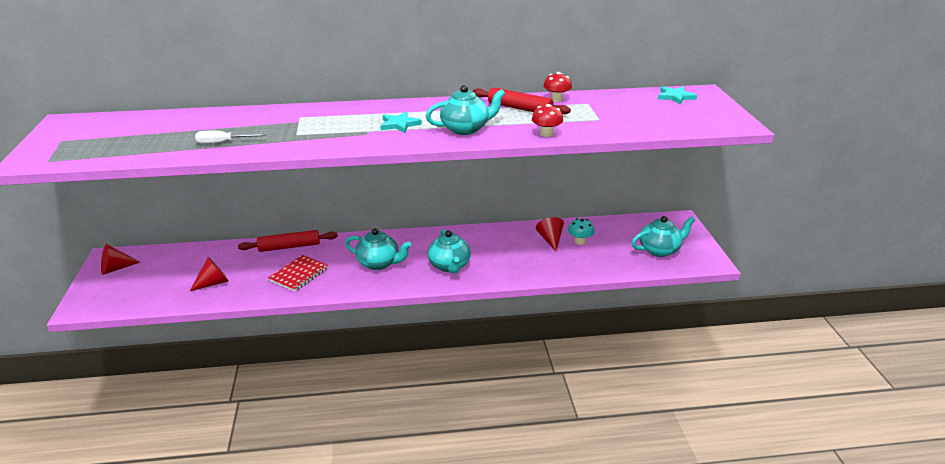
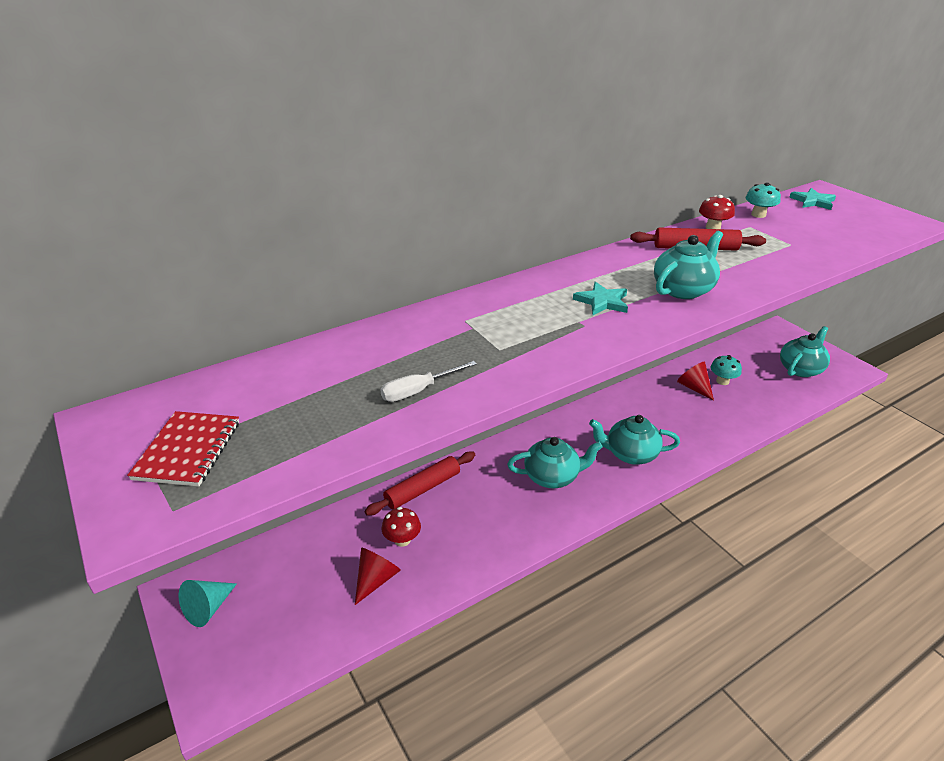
camera: 25 degrees left, 5 degrees up
red cone [101,244,140,275] -> turquoise cone [179,580,237,627]
red notebook [268,255,328,292] -> red notebook moved to [127,411,239,487]
turquoise teapot [427,229,471,274] -> turquoise teapot turned 135 degrees clockwise [589,415,680,465]
red mushroom [532,104,563,137] -> red mushroom moved to [382,507,421,547]
none -> turquoise mushroom [745,182,781,218]

